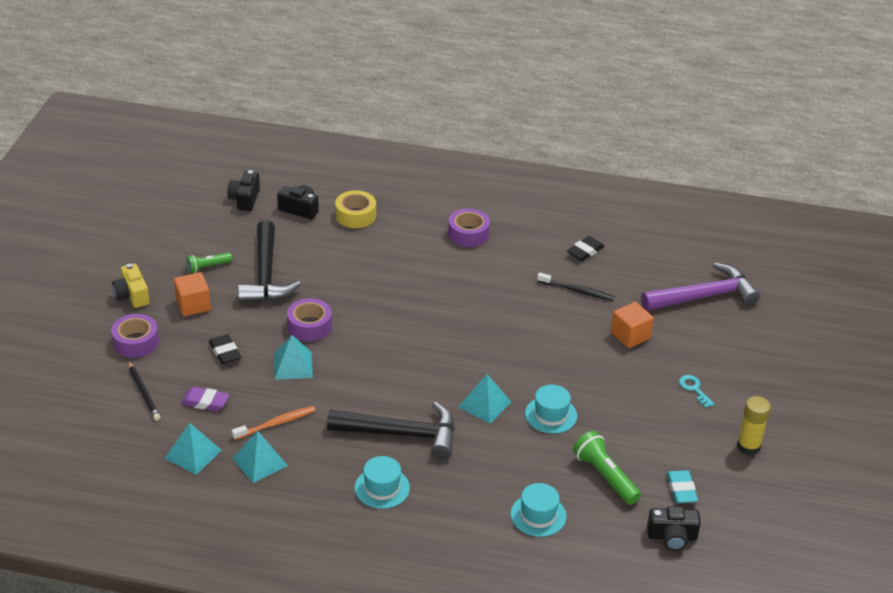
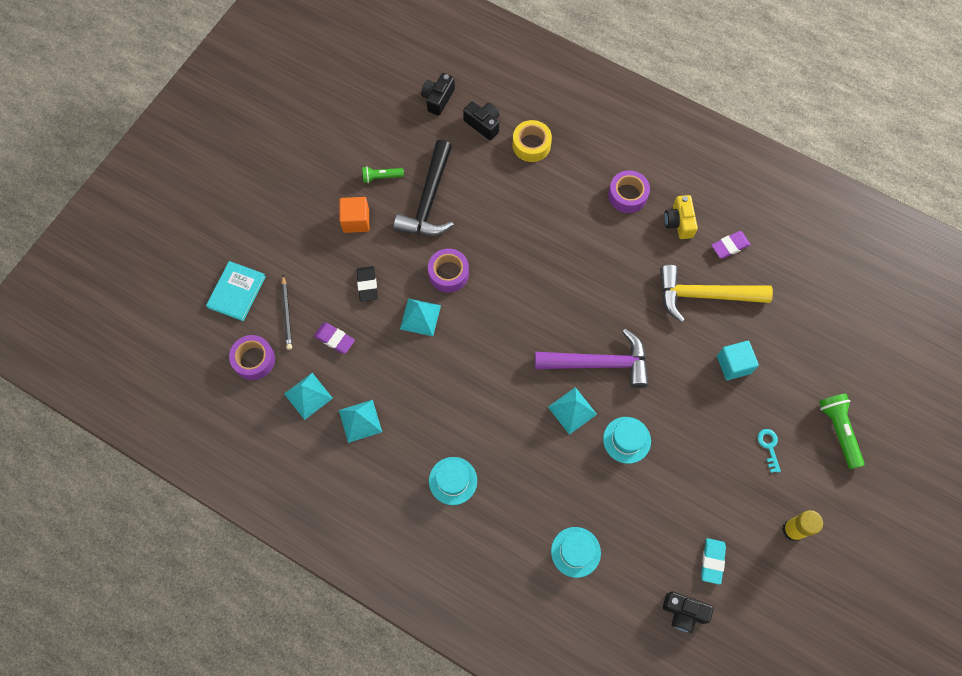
camera: 20 degrees right, 30 degrees up
purple tape [111,314,159,358] -> purple tape moved to [229,335,275,380]
yellow camera [112,264,149,308] -> yellow camera moved to [664,195,698,239]
orange toothbrush [232,406,316,440] -> none
black hammer [327,402,455,459] -> none
black toothbrush [537,272,615,301] -> yellow hammer [660,265,773,323]
black eraser [567,236,605,261] -> purple eraser [711,231,751,259]
green flashlight [573,431,641,505] -> green flashlight moved to [819,394,865,469]
orange cube [611,302,654,348] -> turquoise cube [717,341,759,380]
purple hammer [641,263,760,311] -> purple hammer moved to [535,329,649,388]
none -> turquoise book [206,261,266,321]

